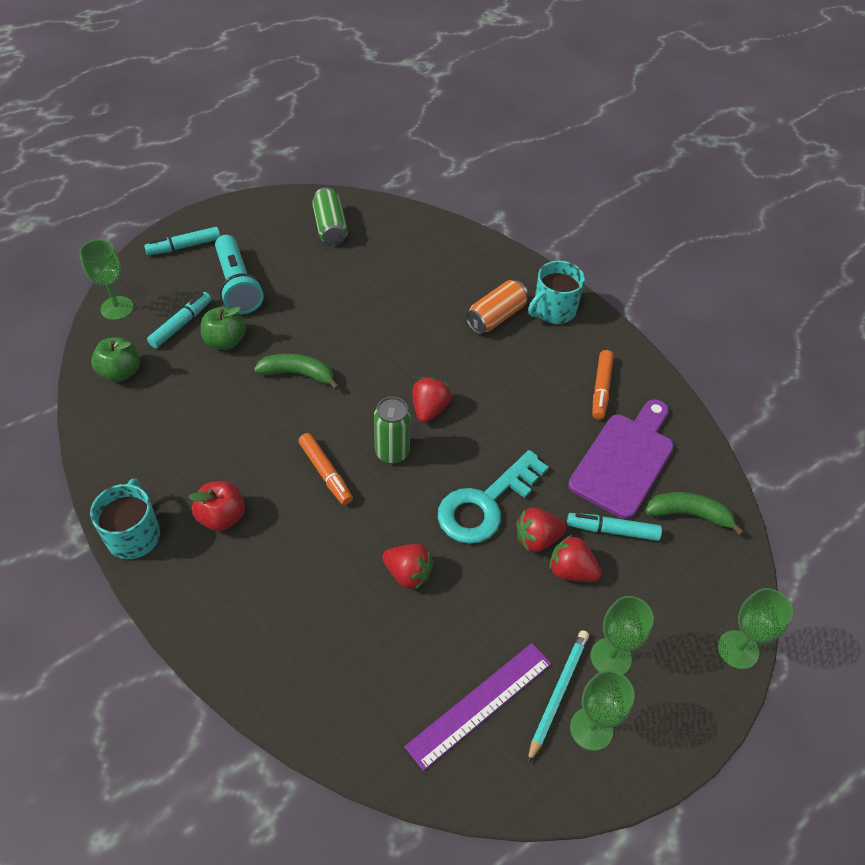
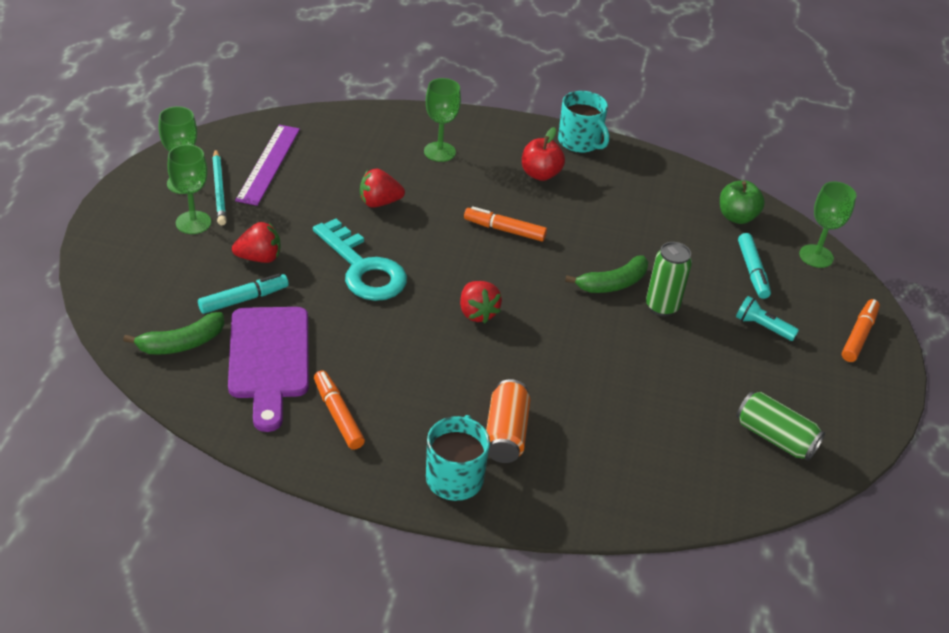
camera: 140 degrees right, 10 degrees down
turquoise marker [144,227,221,255] -> orange marker [842,299,880,362]
green apple [201,306,246,350] -> none
turquoise flashlight [215,235,264,314] -> turquoise flashlight [736,296,799,341], size x0.55
green can [374,397,411,464] -> green can moved to [646,242,692,316]
turquoise key [438,450,548,544] -> turquoise key turned 135 degrees clockwise [313,219,407,301]
red strawberry [516,508,567,552] -> none
green goblet [718,588,793,669] -> green goblet moved to [424,78,461,162]

